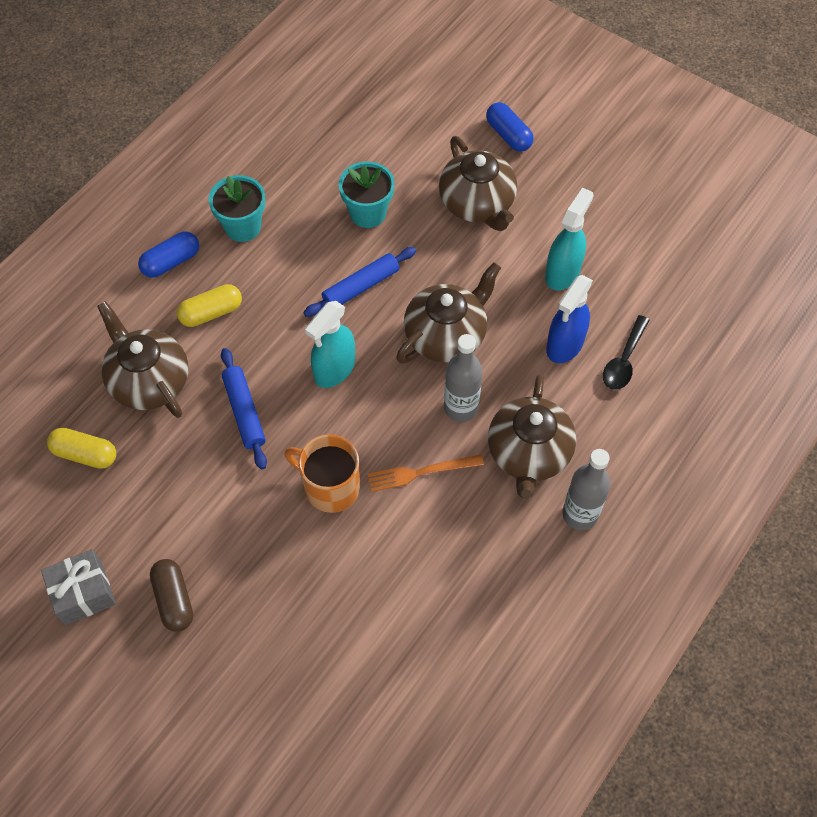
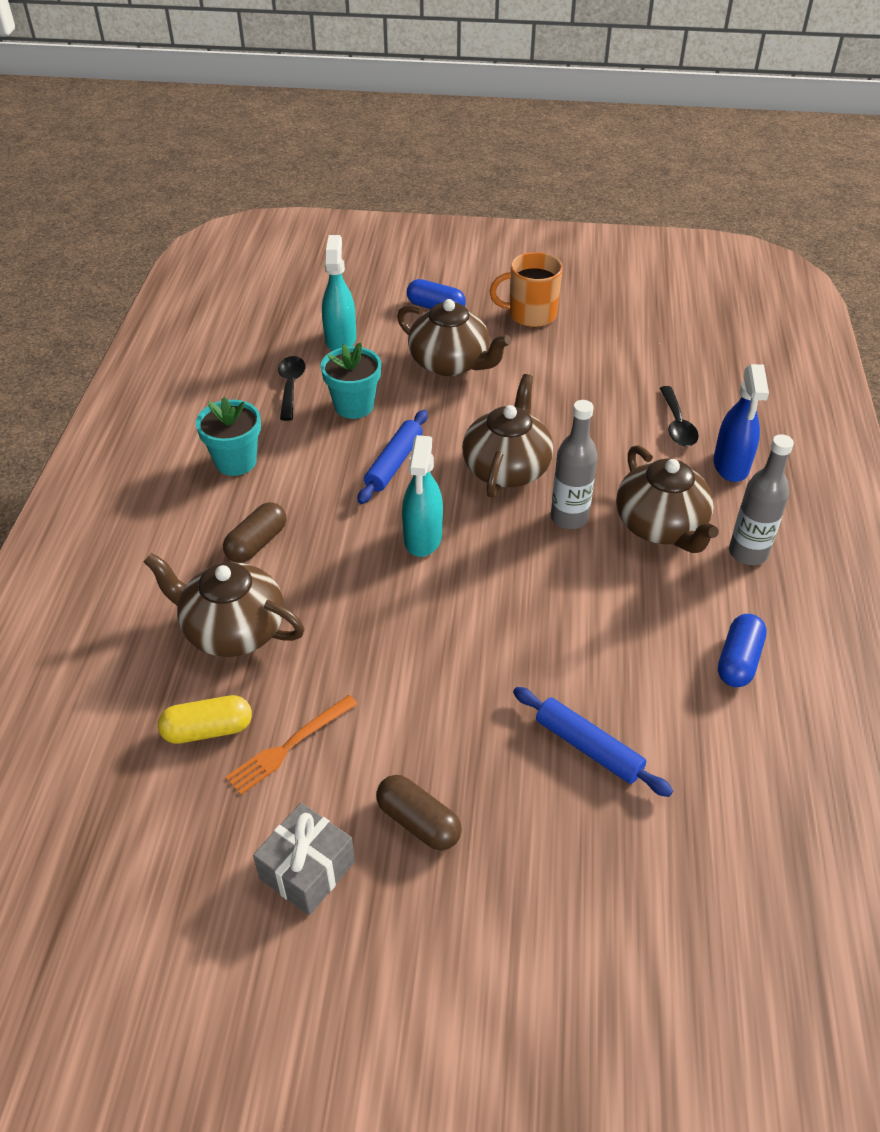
camera: 30 degrees left, 15 degrees down
blue capsule [138,231,199,278] -> blue capsule moved to [718,614,767,687]
yellow capsule [177,284,242,327] -> brown capsule [223,502,286,563]
blue rolling pin [221,348,267,469] -> blue rolling pin moved to [513,687,673,797]
orange mug [285,434,360,513] -> orange mug moved to [490,252,563,327]
orange fork [368,455,484,492] -> orange fork moved to [226,695,357,795]
turquoise spray bottle [545,187,594,290] -> turquoise spray bottle moved to [322,235,356,351]
blue spray bottle [546,275,593,363] -> blue spray bottle moved to [713,364,769,482]
none -> black spoon [278,356,306,421]

